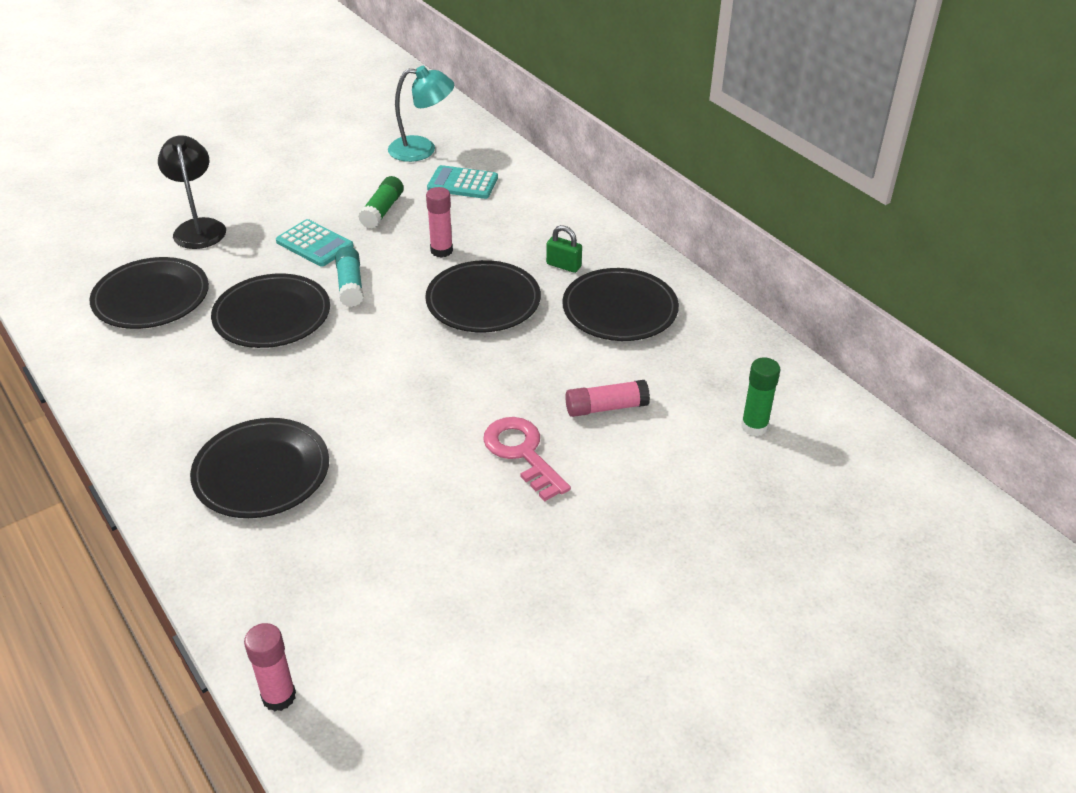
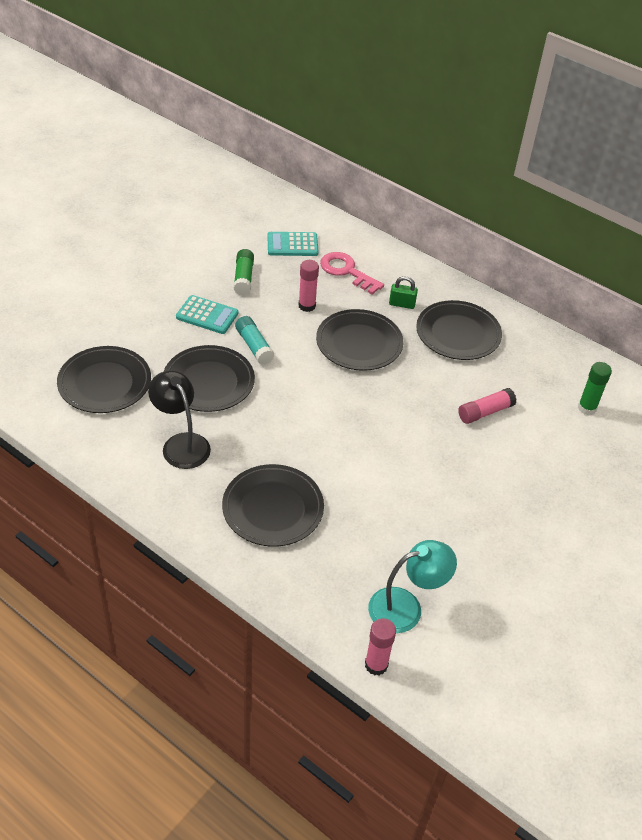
camera: 20 degrees left, 5 degrees up
black lamp [158,135,226,249] -> black lamp moved to [148,371,211,469]
turquoise lamp [388,66,454,162] -> turquoise lamp moved to [368,540,457,633]
pink key [483,417,571,501] -> pink key moved to [320,252,384,295]

